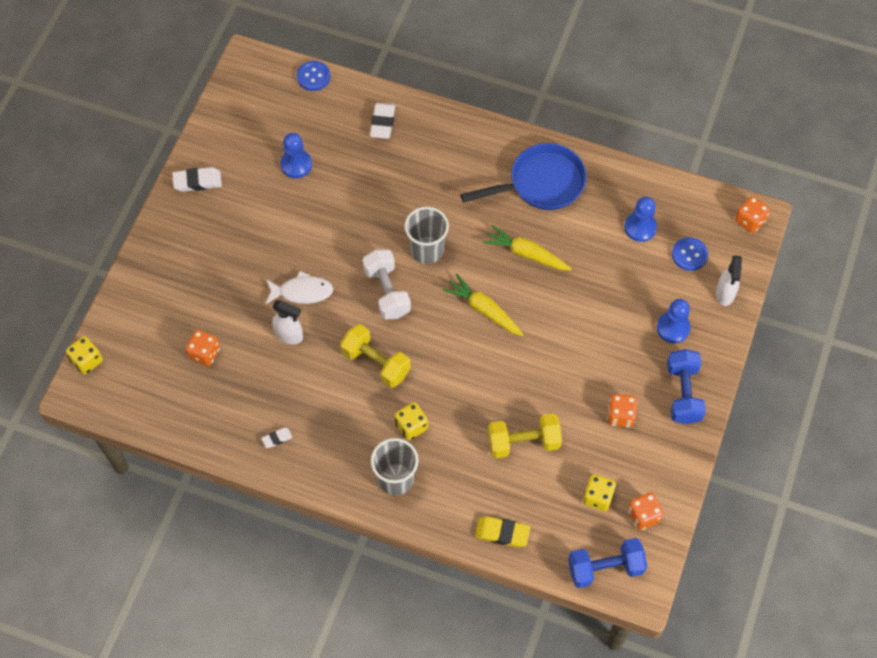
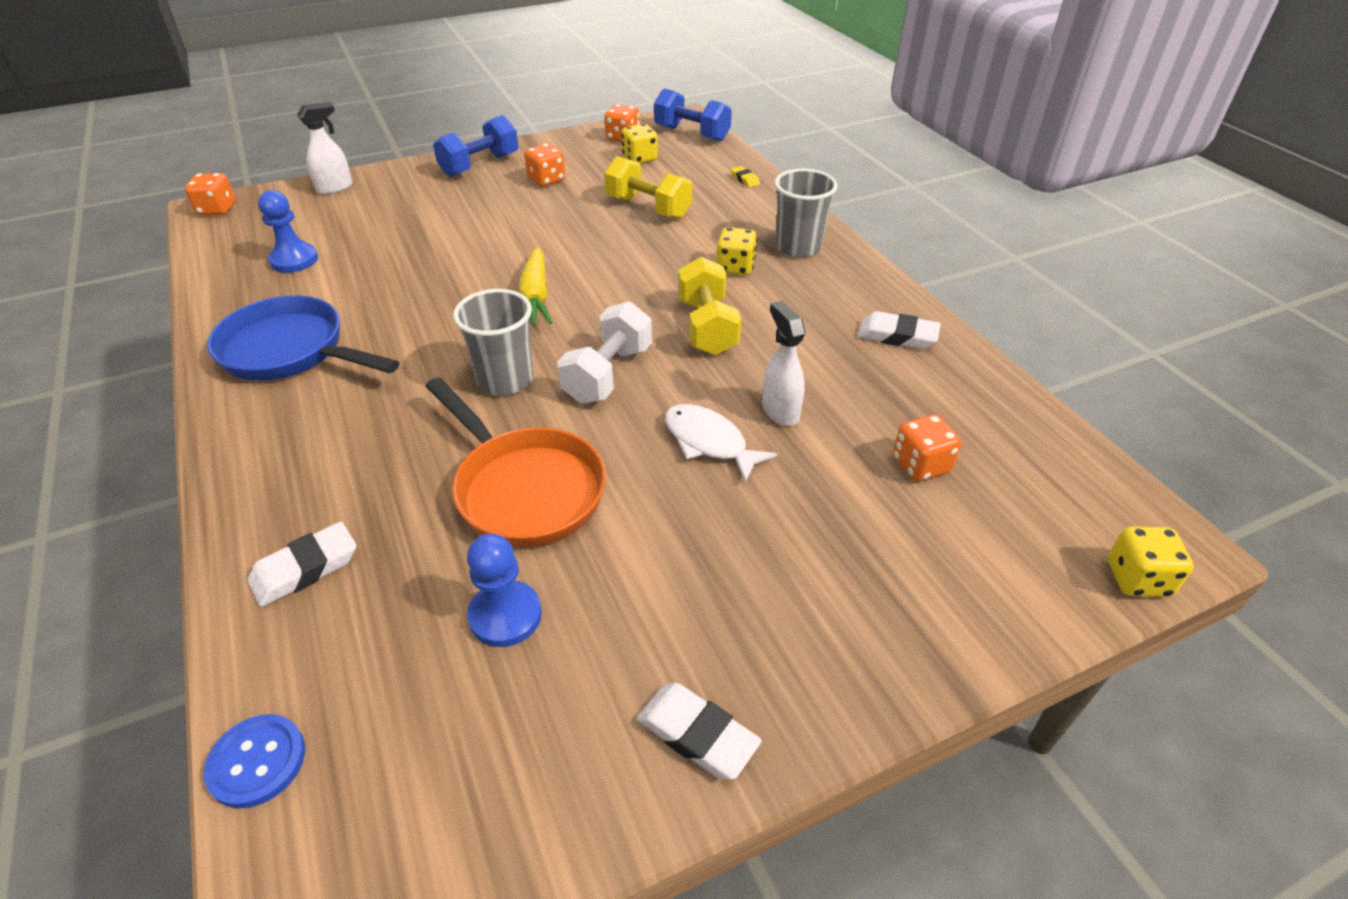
camera: 135 degrees left, 20 degrees down
white eraser [261,428,292,448] -> white eraser [858,311,941,349], size x1.76
yellow eraser [475,516,530,547] -> yellow eraser [731,166,760,188], size x0.57
yellow carrot [483,225,572,271] -> none
blue pawn [657,299,691,343] -> none
blue button [672,237,708,271] -> none
none -> orange pan [426,377,606,547]

